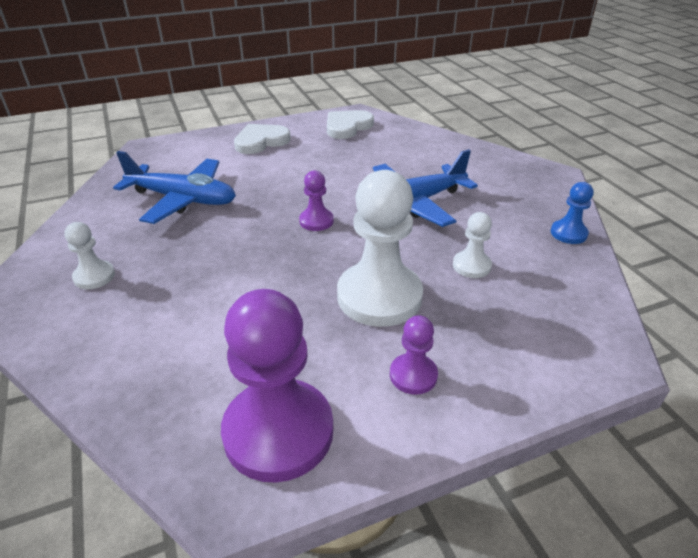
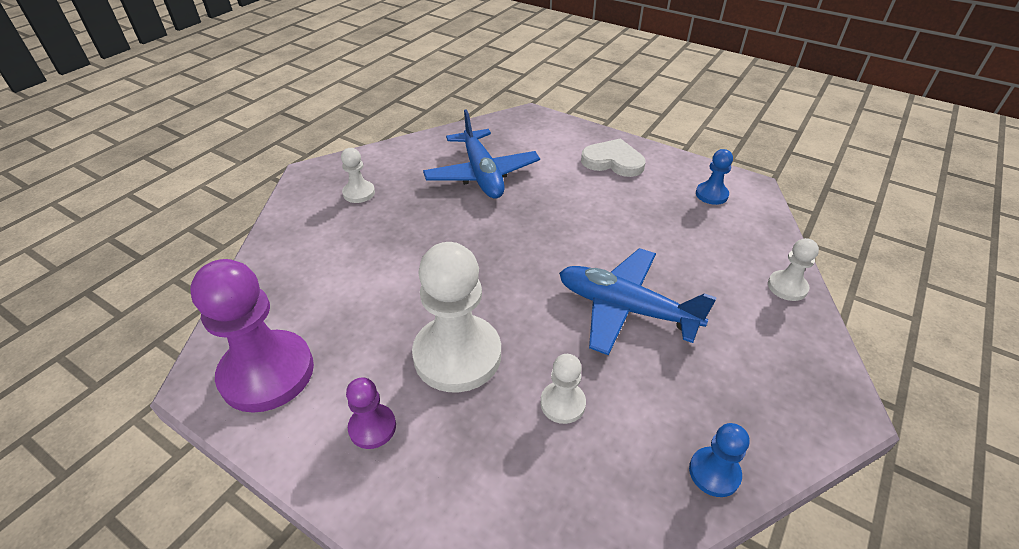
camera: 55 degrees right, 5 degrees up
purple pawn [299,170,334,231] -> none
white heart [327,110,374,139] -> blue pawn [696,149,733,205]
none -> white pawn [768,238,819,301]

